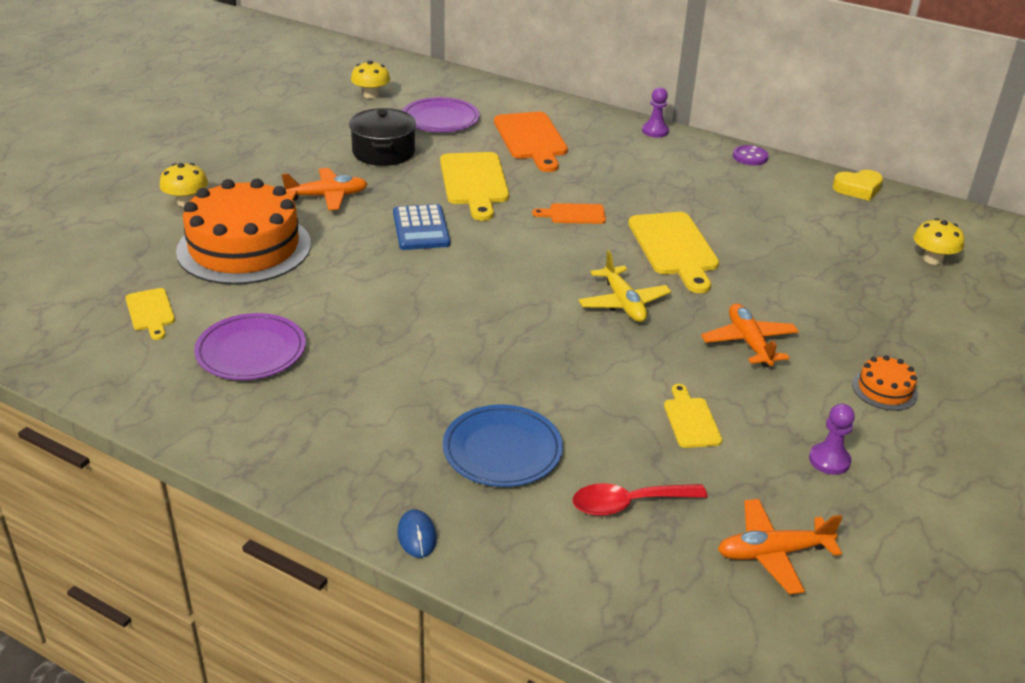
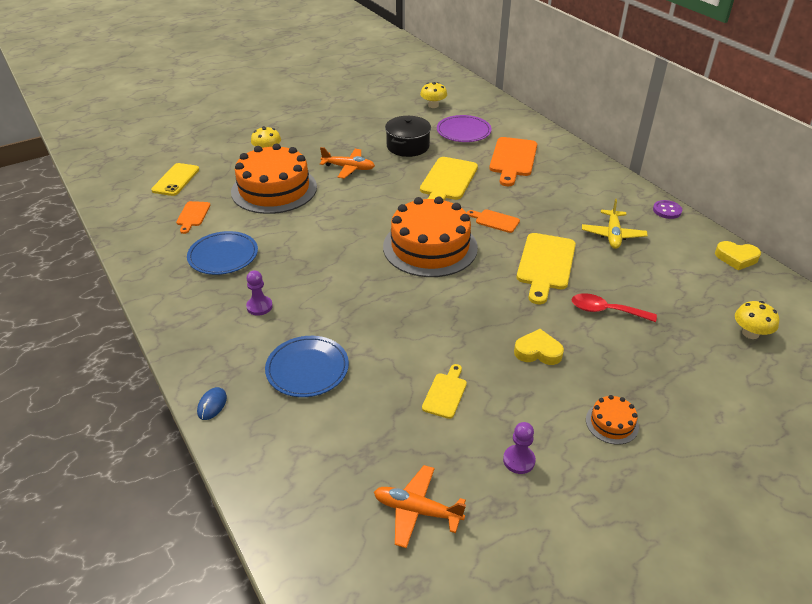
camera: 30 degrees right, 5 degrees up
yellow cutting board [125,288,175,340] -> orange cutting board [176,201,210,234]
purple plate [194,313,306,380] -> blue plate [187,231,258,275]
blue calculator [393,204,450,250] -> none
red spoon [573,483,707,516] -> red spoon moved to [572,293,657,322]
yellow plane [579,250,671,322] -> yellow plane moved to [582,199,648,249]
purple pawn [642,87,669,138] -> purple pawn moved to [246,270,273,316]
orange plane [701,303,799,367] -> yellow heart [514,329,564,365]
none -> yellow phone [151,163,199,196]
none -> orange cake [383,196,478,277]

